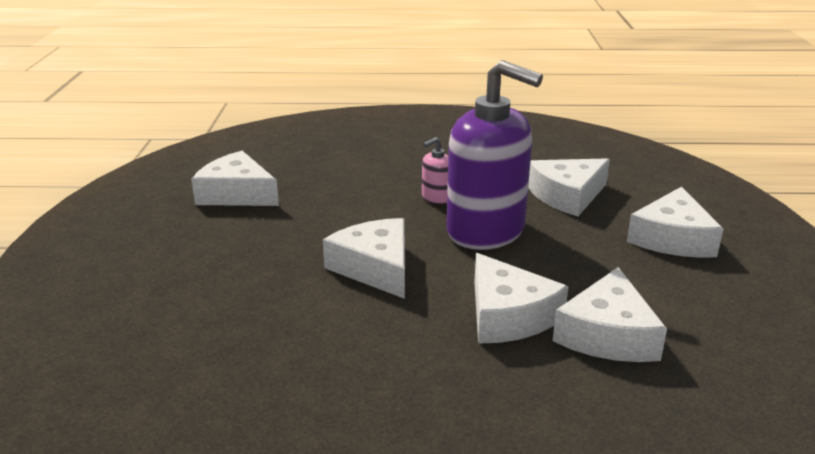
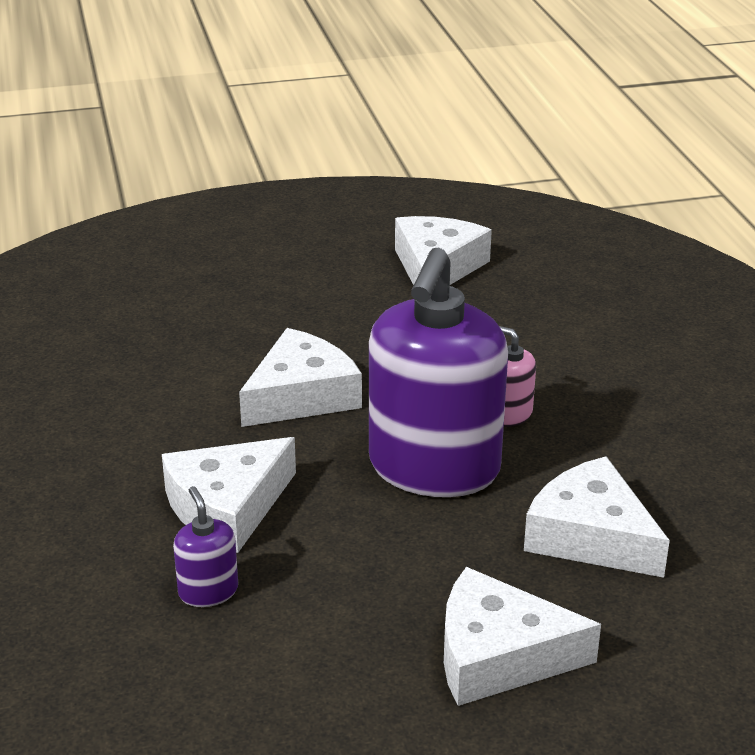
camera: 75 degrees right, 5 degrees up
white cheese [553,267,667,362] -> purple soap dispenser [173,486,238,607]

